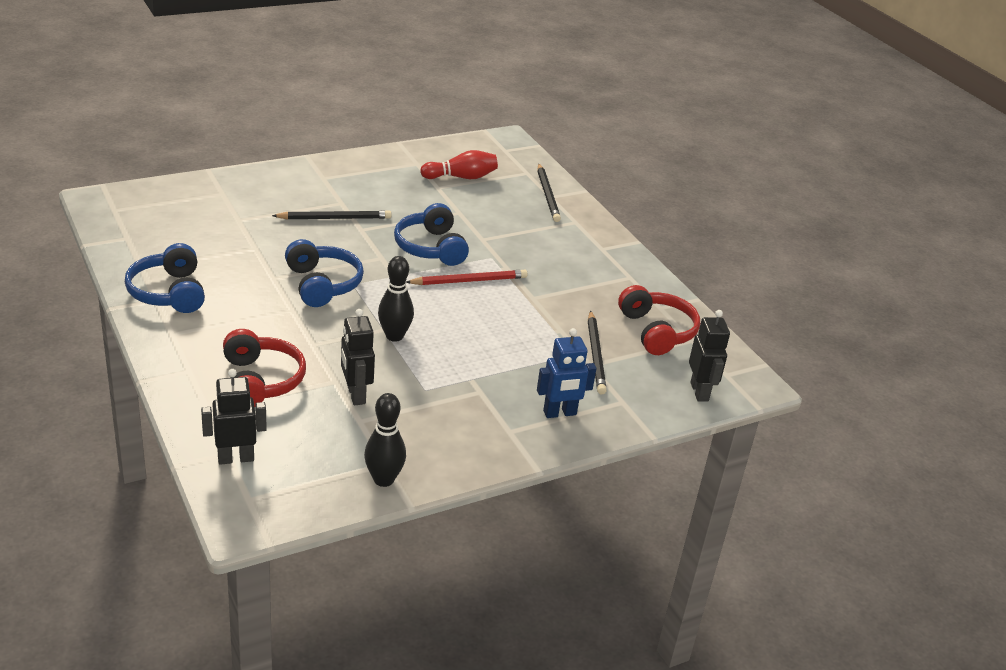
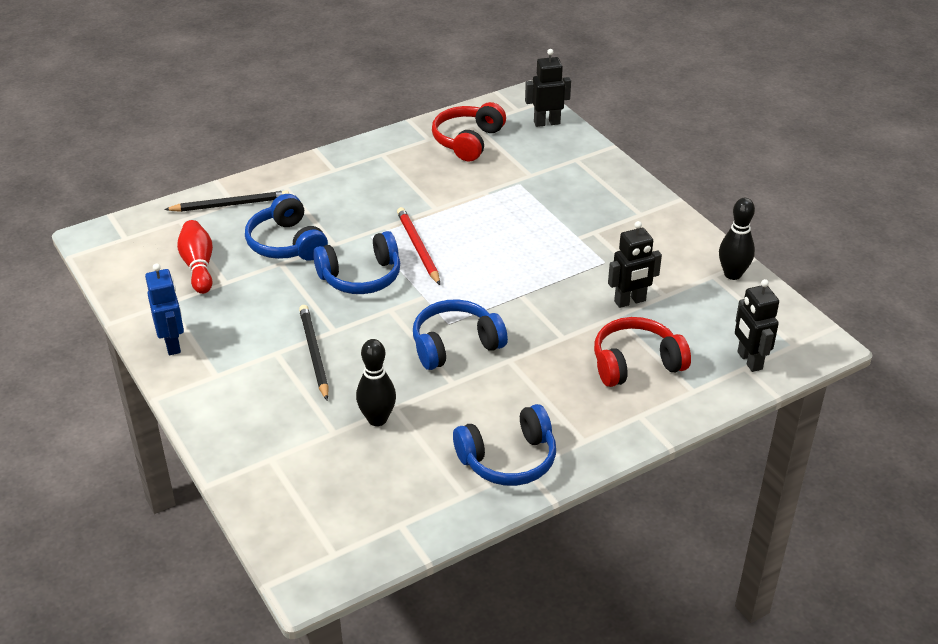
camera: 90 degrees left, 5 degrees up
black bowling pin [378,256,414,342] -> black bowling pin moved to [356,339,396,426]
blue robot [537,328,597,418] -> blue robot moved to [145,263,184,355]
black pencil [588,311,607,395] -> none
red headphones [618,285,700,355] -> red headphones turned 45 degrees counterclockwise [432,102,506,161]
none -> blue headphones [245,194,328,261]

